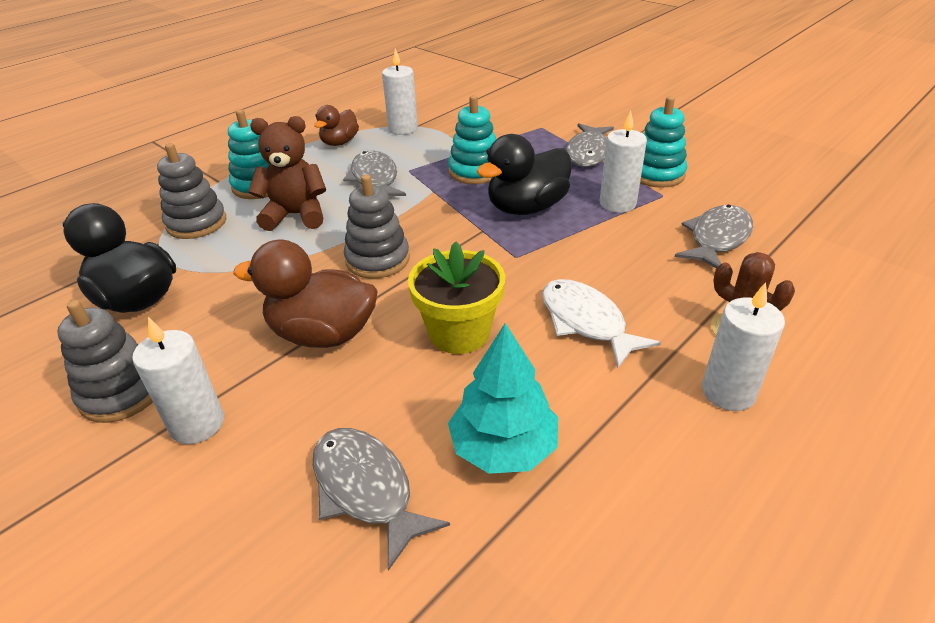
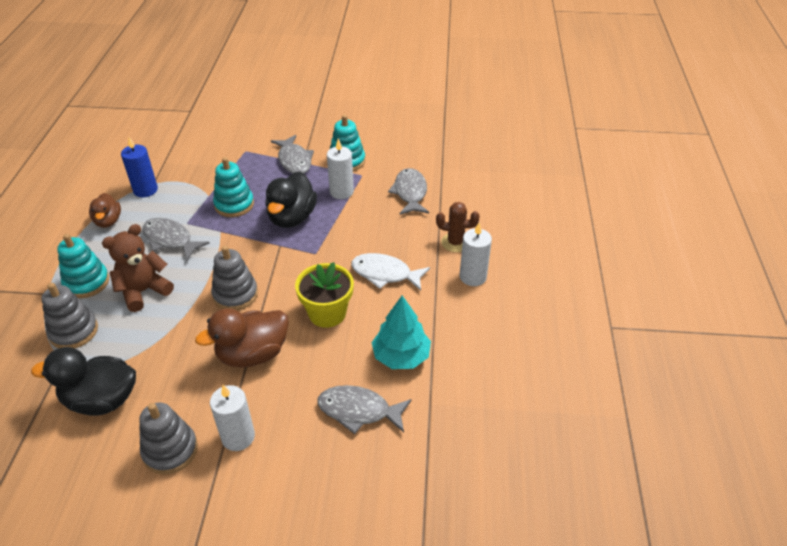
camera: 40 degrees left, 5 degrees up
white candle [382,48,418,135] -> blue candle [121,137,158,197]

